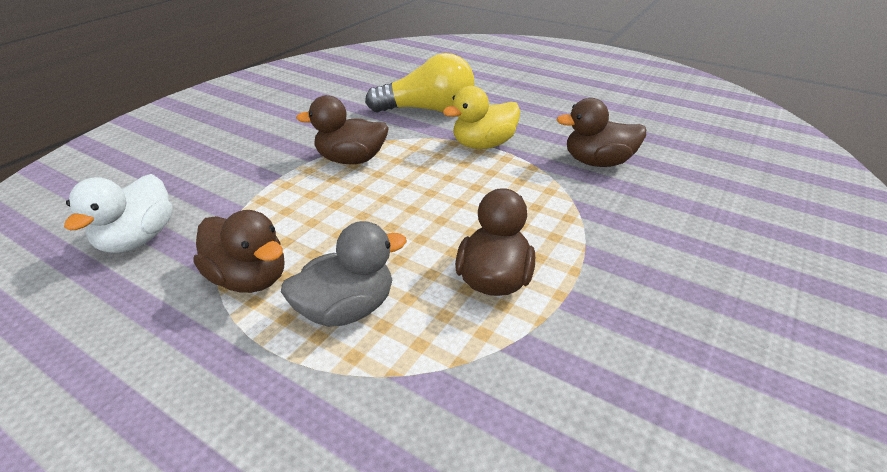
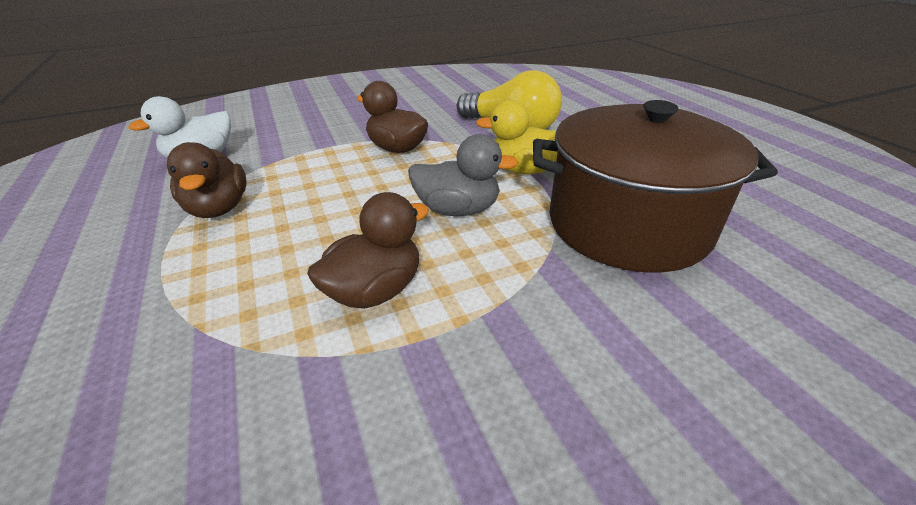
camera: 35 degrees right, 0 degrees up
grey duck [281,221,407,327] -> grey duck moved to [408,134,519,216]
brown duck [557,98,646,167] -> brown pot [533,100,778,272]

